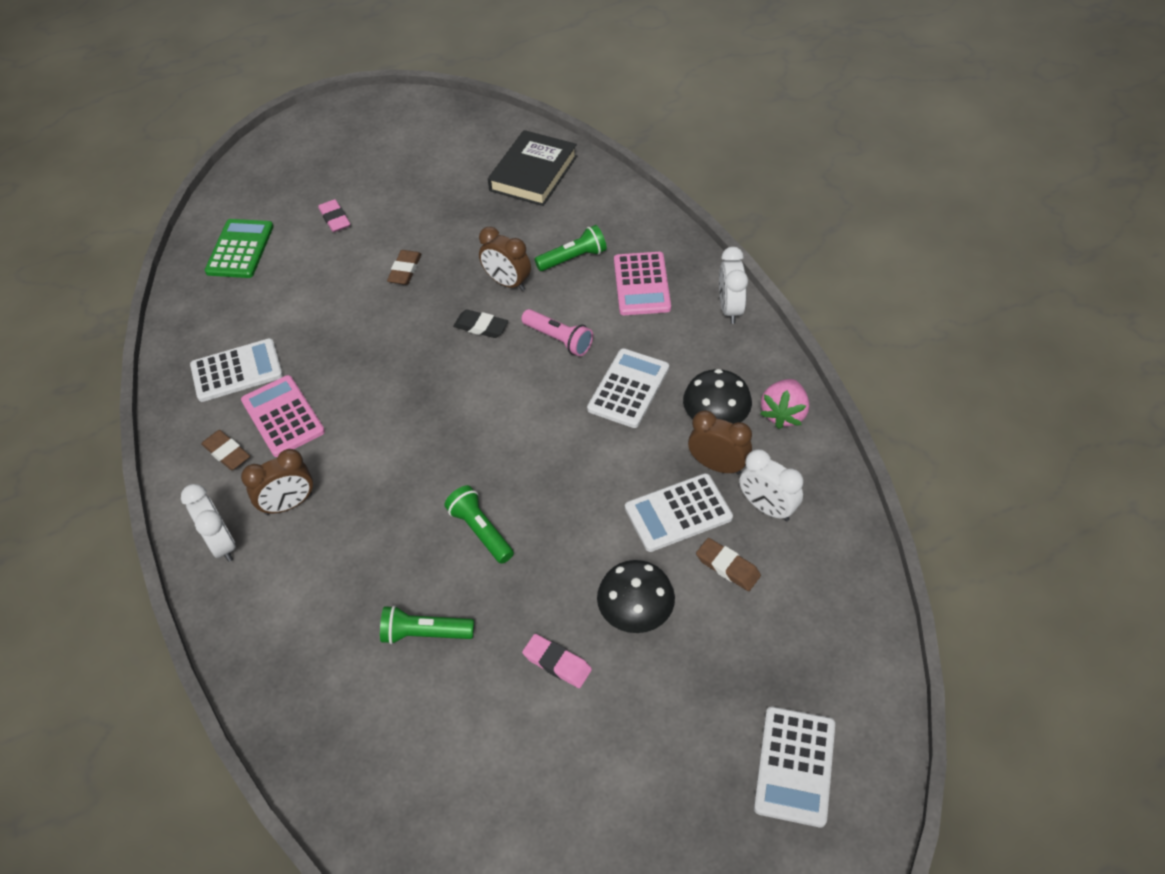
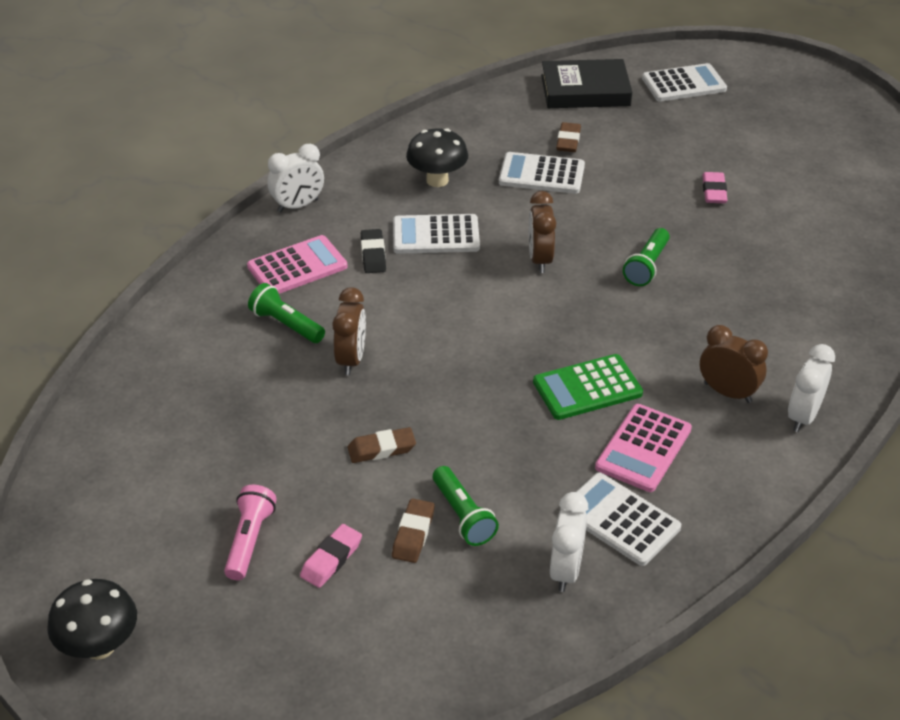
camera: 120 degrees left, 10 degrees down
brown eraser [201,430,250,470] -> brown eraser moved to [392,498,435,563]
green calculator [205,219,274,278] -> green calculator moved to [533,354,643,420]
green flashlight [380,605,474,644] -> green flashlight moved to [433,466,499,546]
black eraser [453,309,508,338] -> black eraser moved to [361,229,386,273]
black book [488,130,577,206] -> black book moved to [541,59,632,108]
pink flashlight [521,309,593,356] -> pink flashlight moved to [224,485,277,580]
black mushroom [597,560,675,633] -> black mushroom moved to [47,579,137,660]
white calculator [625,473,733,552] -> white calculator turned 150 degrees clockwise [499,152,585,194]
brown clock [688,410,752,475] -> brown clock moved to [529,191,556,273]
white clock [739,449,803,521] -> white clock moved to [550,492,588,592]
pink strawberry [760,379,809,429] -> none

